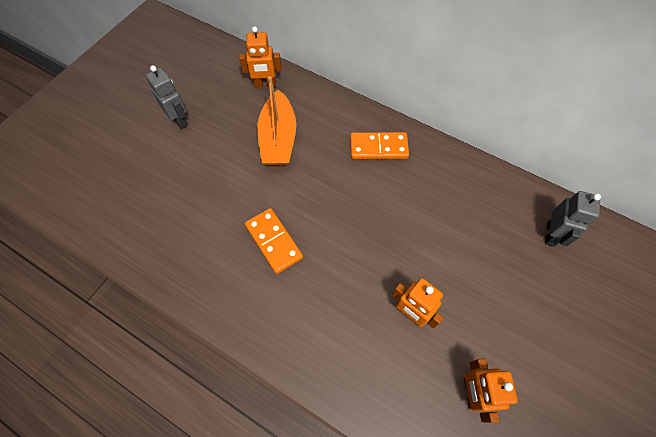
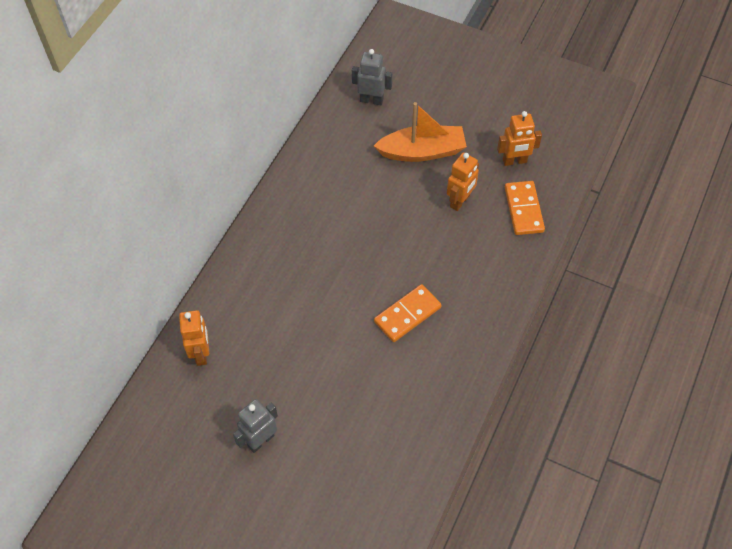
camera: 95 degrees left, 5 degrees down
orange boat [257,76,296,165] -> orange boat moved to [374,102,467,162]
orange domino [350,132,409,159] -> orange domino moved to [505,181,545,235]

